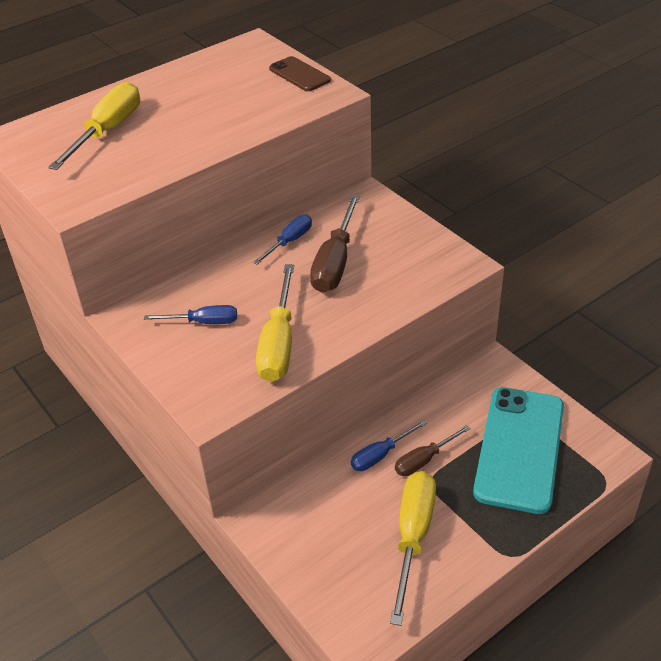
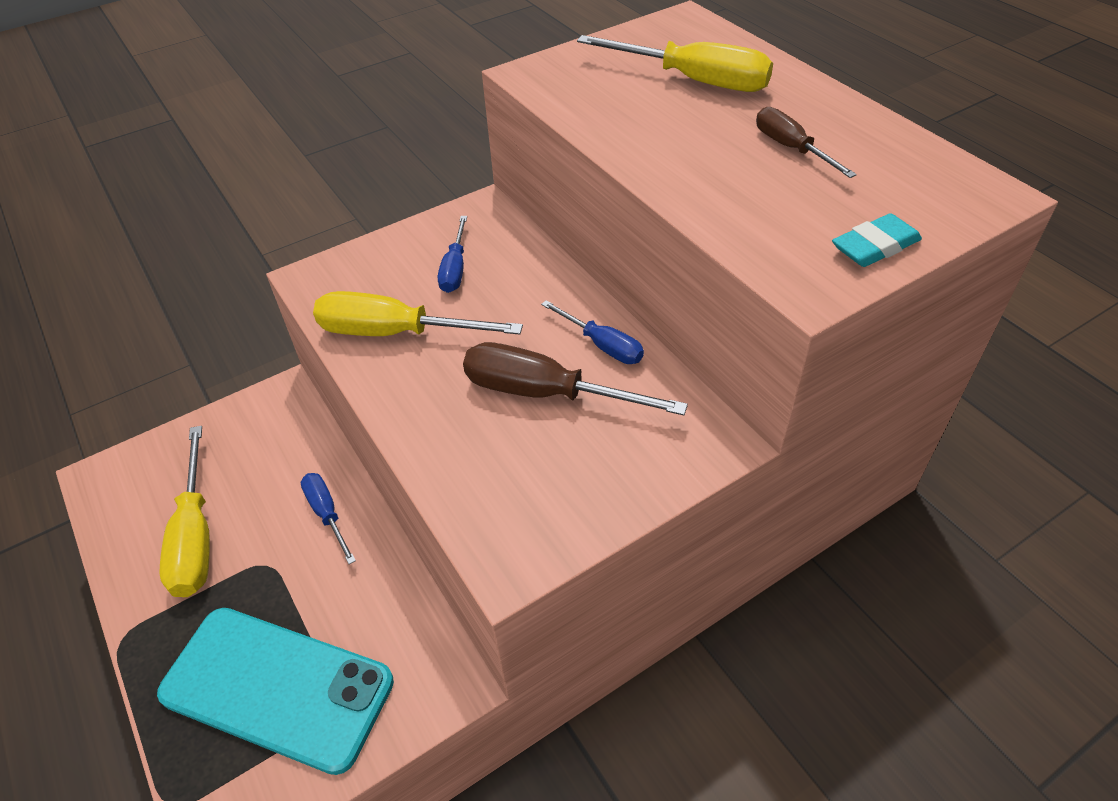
camera: 95 degrees right, 5 degrees up
brown phone [269,56,331,91] -> turquoise eraser [832,213,922,267]
yellow screwdriver [390,471,436,626] -> yellow screwdriver turned 60 degrees clockwise [160,426,210,597]
brown screwdriver [395,425,471,476] -> brown screwdriver moved to [756,107,857,178]

